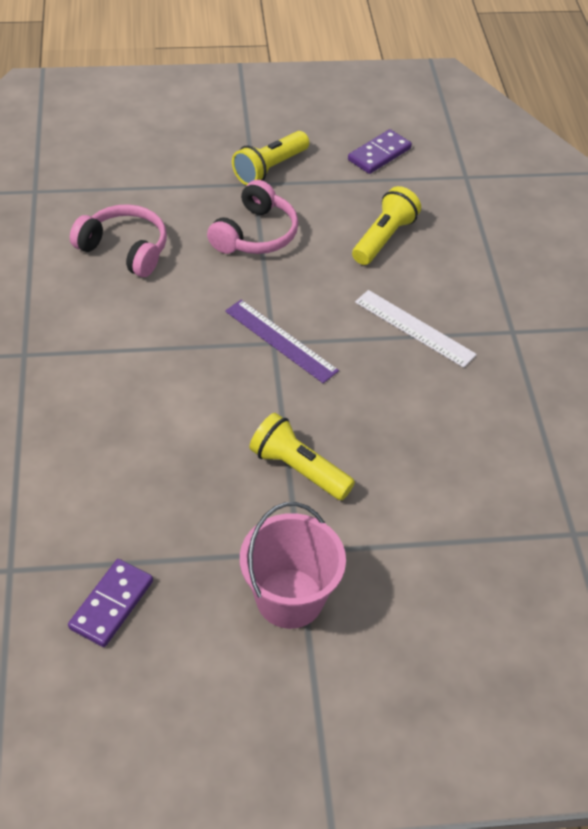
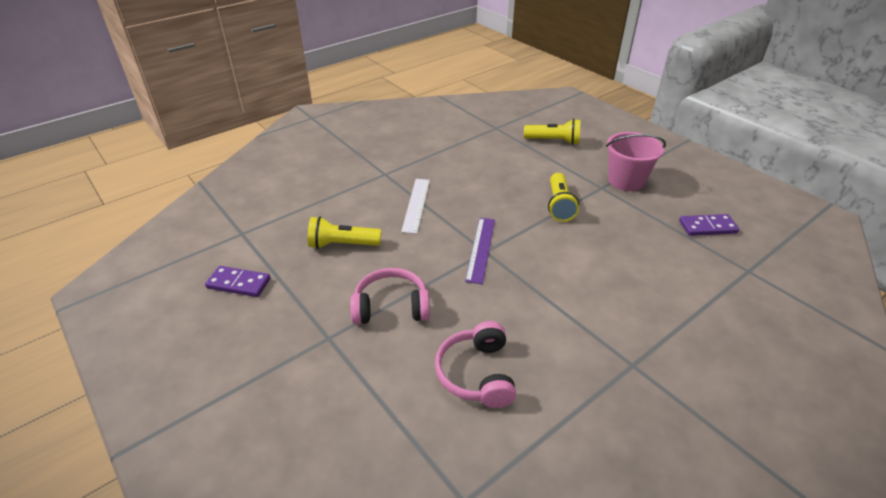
camera: 120 degrees left, 10 degrees down
yellow flashlight [232,131,309,185] -> yellow flashlight moved to [524,119,581,145]

